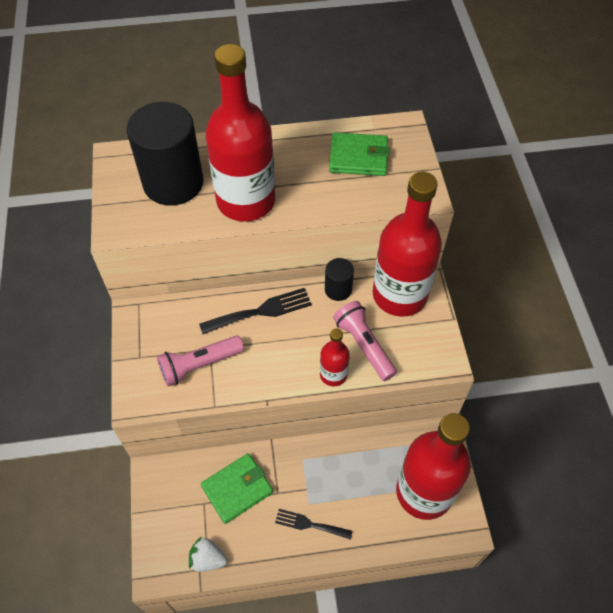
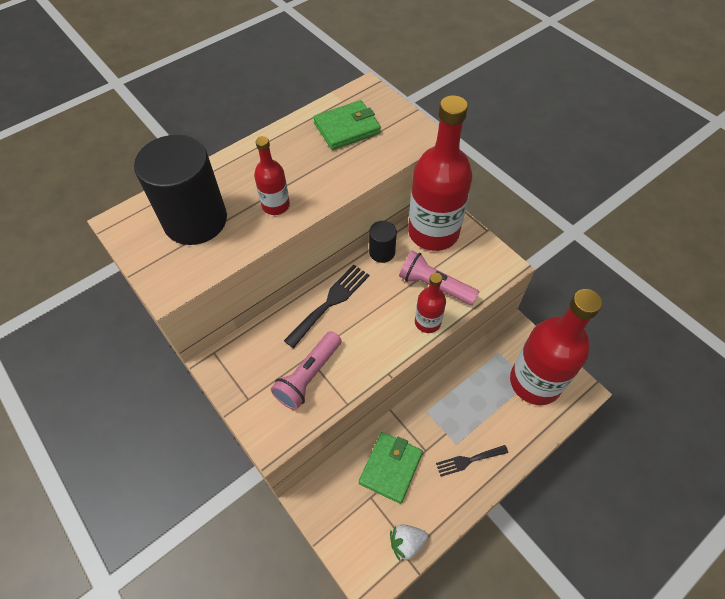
camera: 30 degrees left, 0 degrees up
red bottle [206,44,275,222] -> red bottle [254,136,290,215], size x0.47

